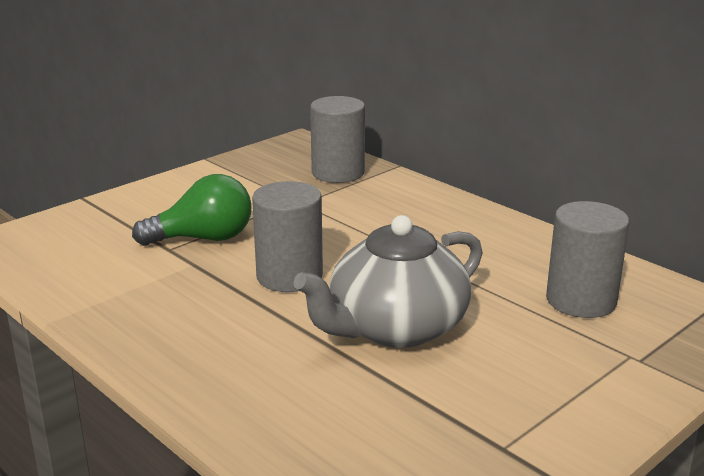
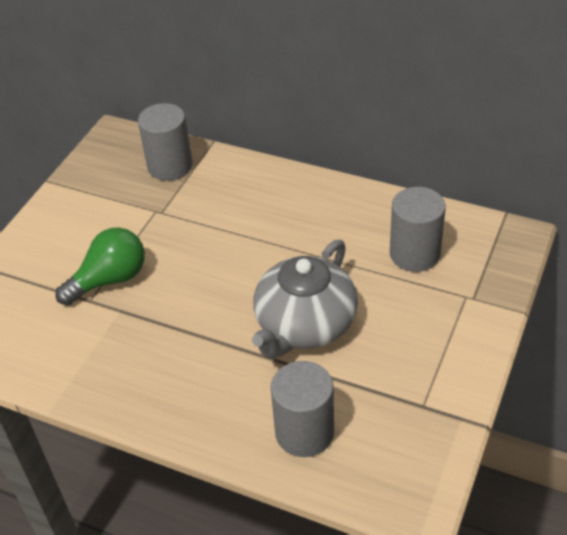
camera: 20 degrees left, 20 degrees up
grey cylinder [252,181,323,292] -> grey cylinder moved to [271,361,334,457]

